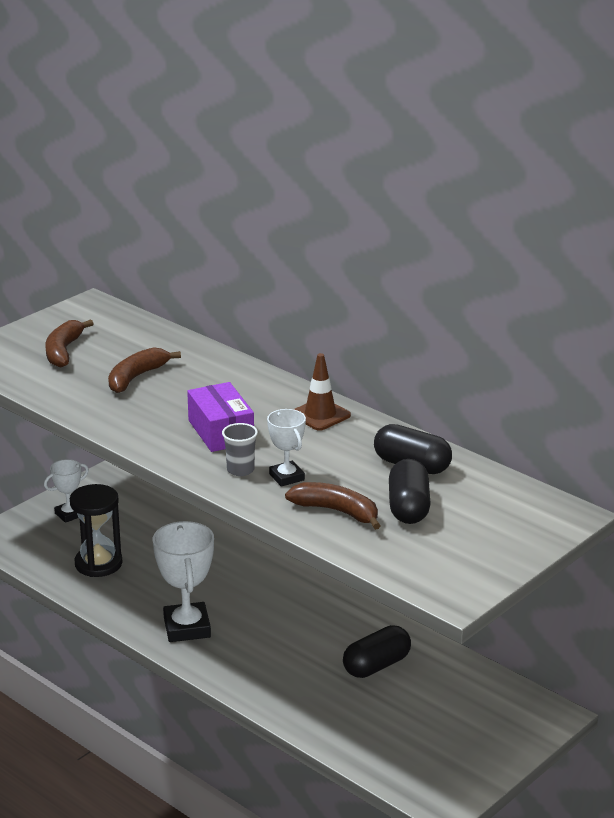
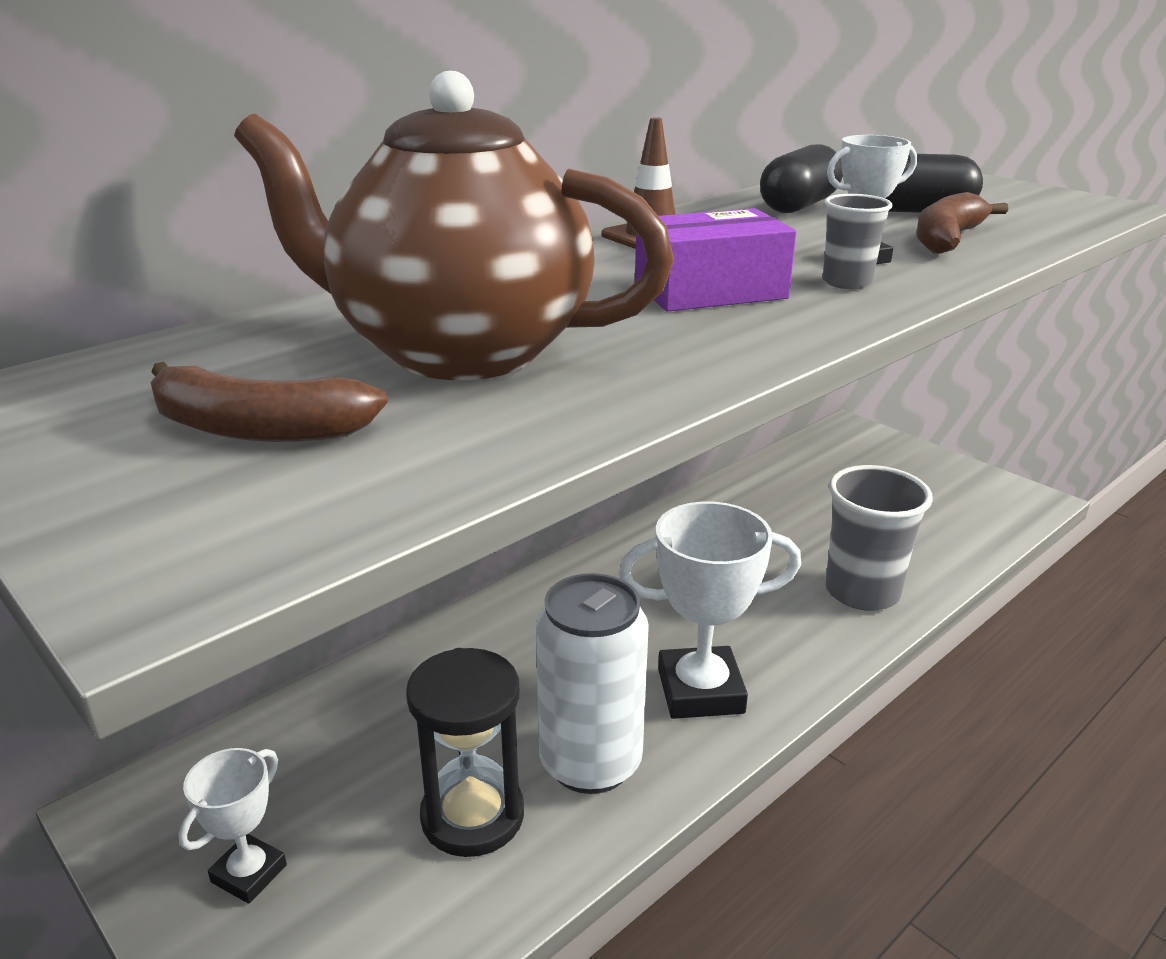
camera: 85 degrees left, 0 degrees up
white trophy [44,459,89,523] -> white trophy turned 60 degrees clockwise [178,748,287,904]
brown banana [108,347,181,393] -> brown teapot [234,71,674,380]
black capsule [343,625,411,678] -> none
none -> white can [536,573,649,794]
none -> grey cup [825,465,933,611]

